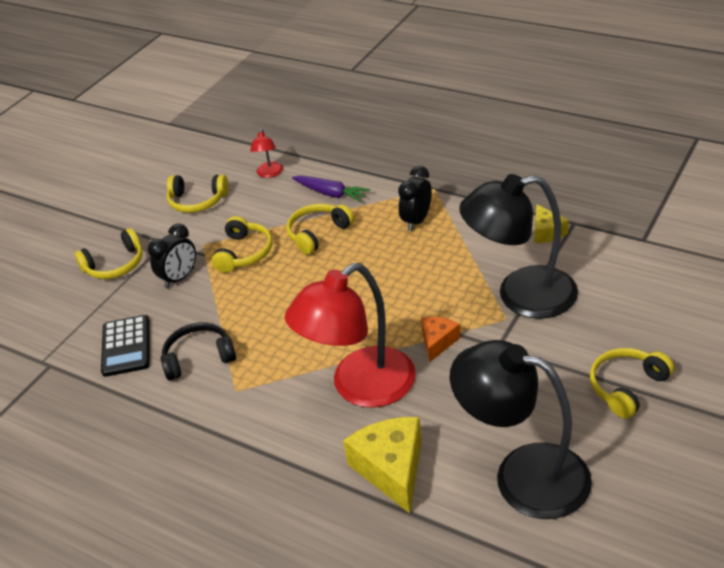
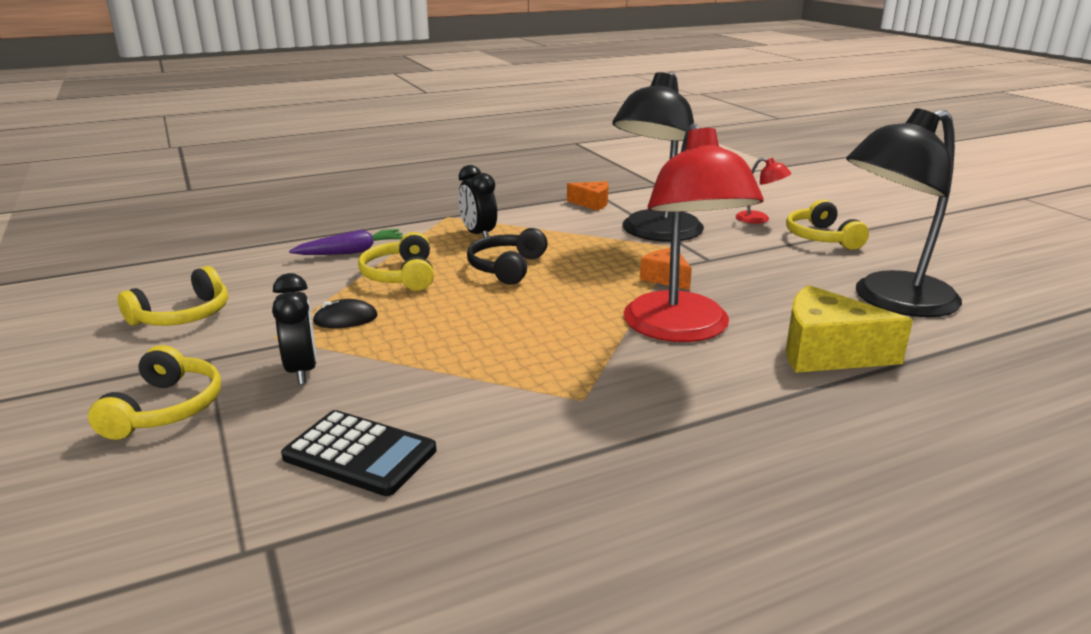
camera: 60 degrees left, 15 degrees down
black headphones [161,322,236,381] -> black headphones moved to [467,228,548,285]
yellow headphones [211,216,273,273] -> black mouse [312,299,378,328]
red lamp [250,129,283,178] -> red lamp moved to [736,158,791,223]
yellow cheese [534,204,569,243] -> orange cheese [567,181,609,211]

